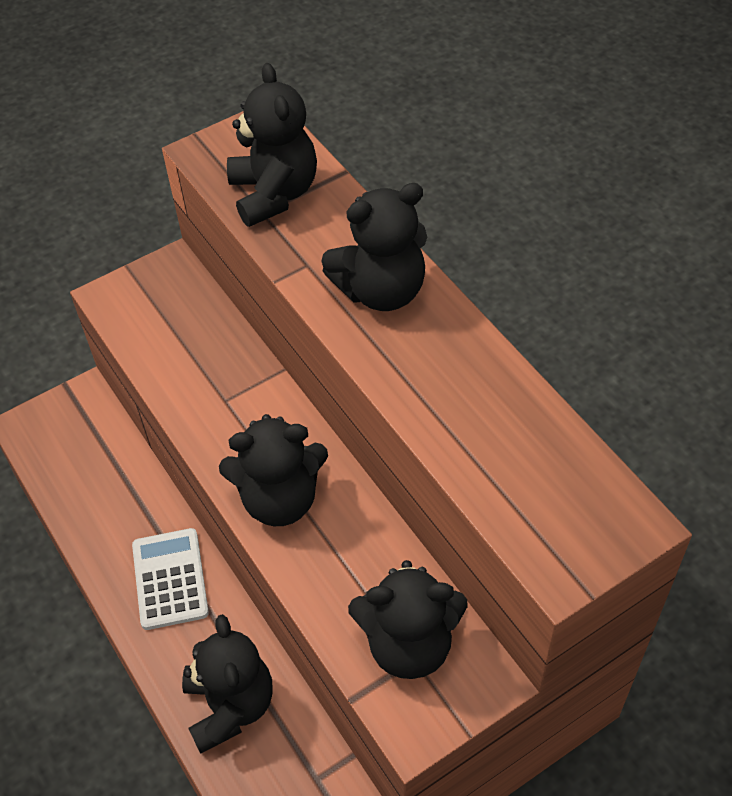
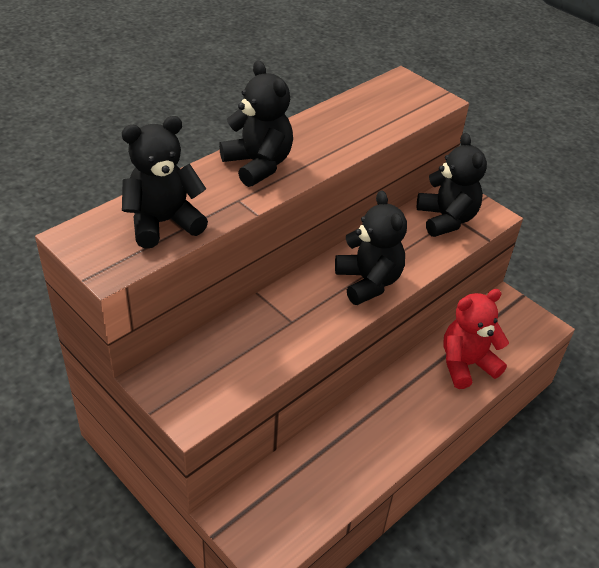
camera: 105 degrees left, 10 degrees down
white calculator [132,528,209,630] -> none
black teddy bear [182,614,273,754] -> red teddy bear [444,289,509,389]

